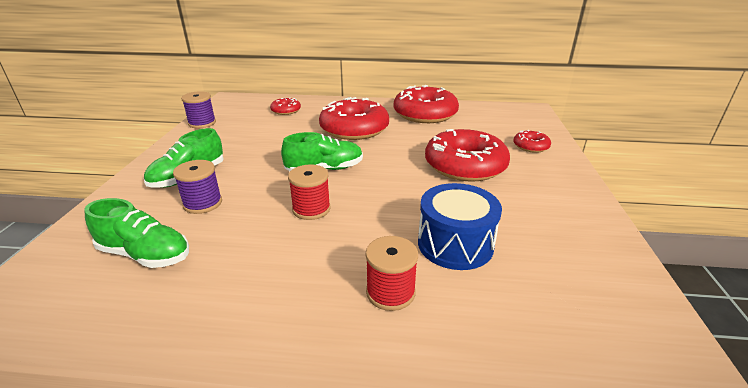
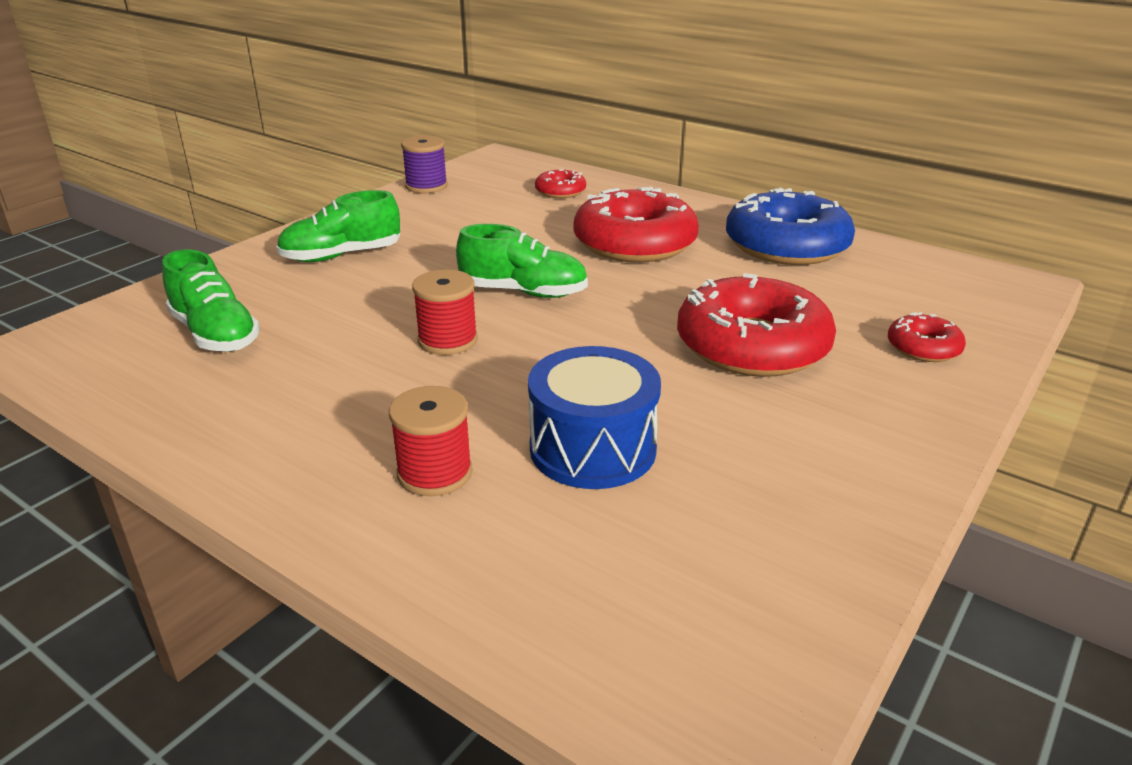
camera: 30 degrees right, 0 degrees up
purple spool [173,160,222,214] -> none
red donut [394,85,459,123] -> blue donut [726,188,855,265]

